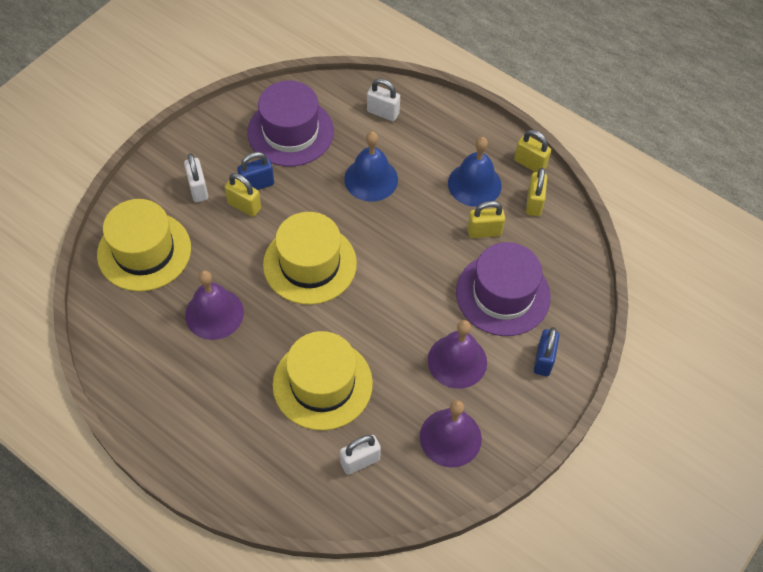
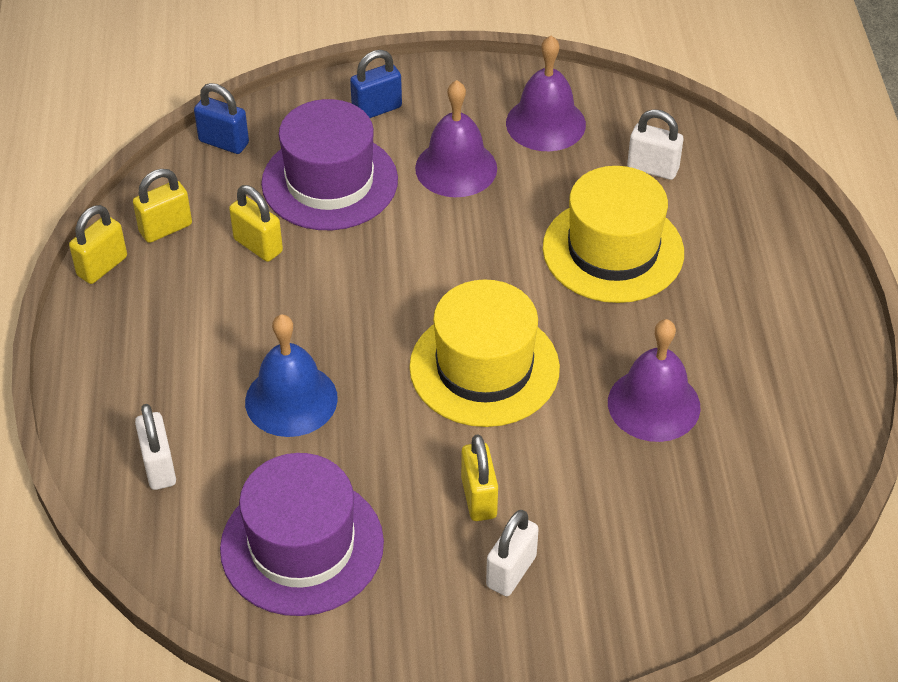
camera: 130 degrees left, 10 degrees down
yellow hat [97,199,191,292] -> none
blue padlock [237,152,274,190] -> blue padlock moved to [194,83,249,154]
blue bell [448,137,502,207] -> none
yellow padlock [514,130,551,172] -> yellow padlock turned 45 degrees clockwise [69,205,127,284]

